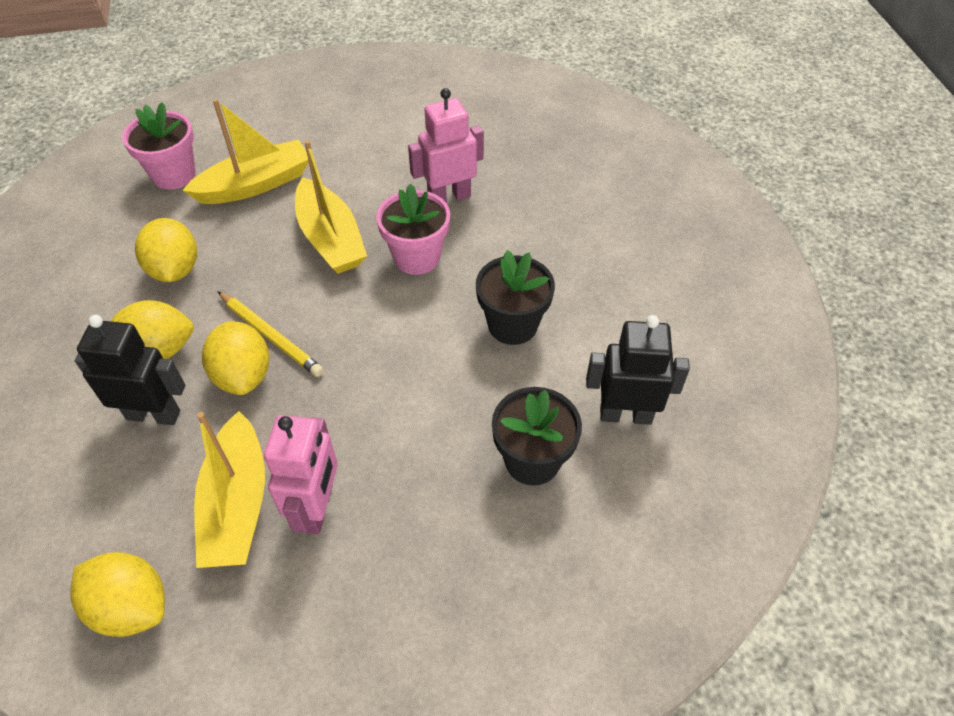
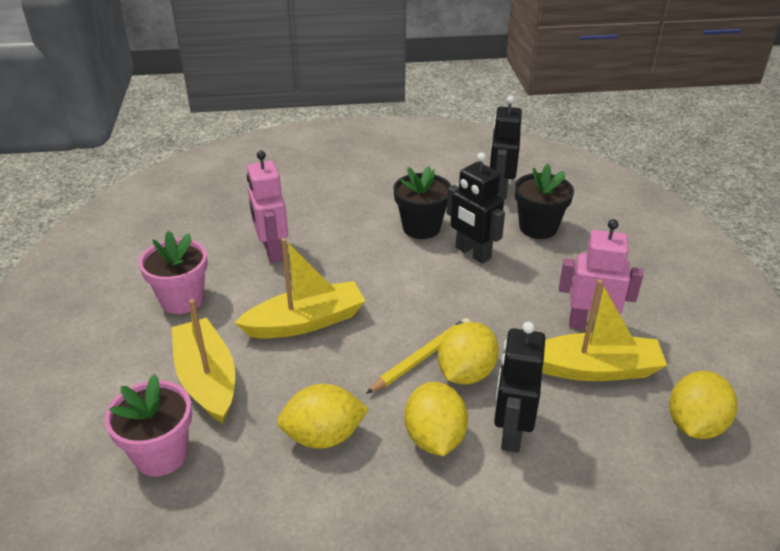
camera: 85 degrees left, 15 degrees down
yellow lemon [202,321,269,395] -> yellow lemon turned 45 degrees counterclockwise [438,322,499,385]
pink flower pot [376,184,450,275] -> pink flower pot moved to [139,231,208,314]
none -> black robot [446,152,505,264]

